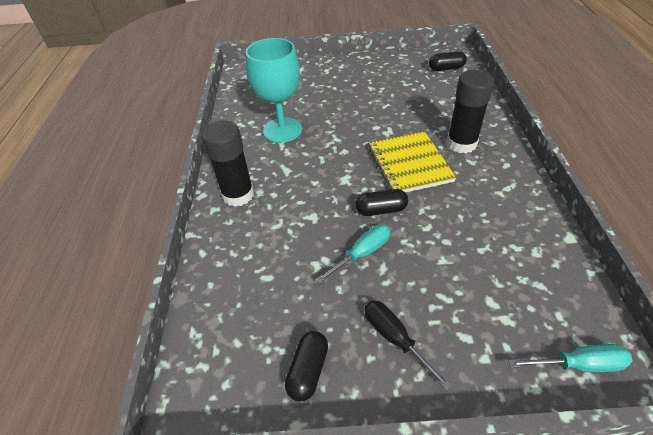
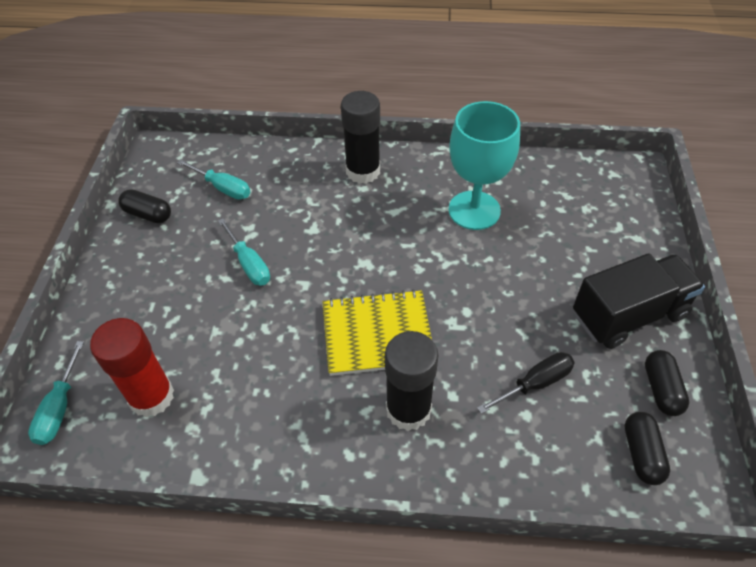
camera: 95 degrees right, 5 degrees up
black capsule [356,189,408,216] -> black capsule moved to [645,350,689,416]
black screwdriver [364,300,452,390] -> black screwdriver moved to [477,352,575,414]
none -> red glue stick [90,318,174,417]
none -> turquoise screwdriver [177,160,250,200]
none -> black truck [573,253,705,349]

